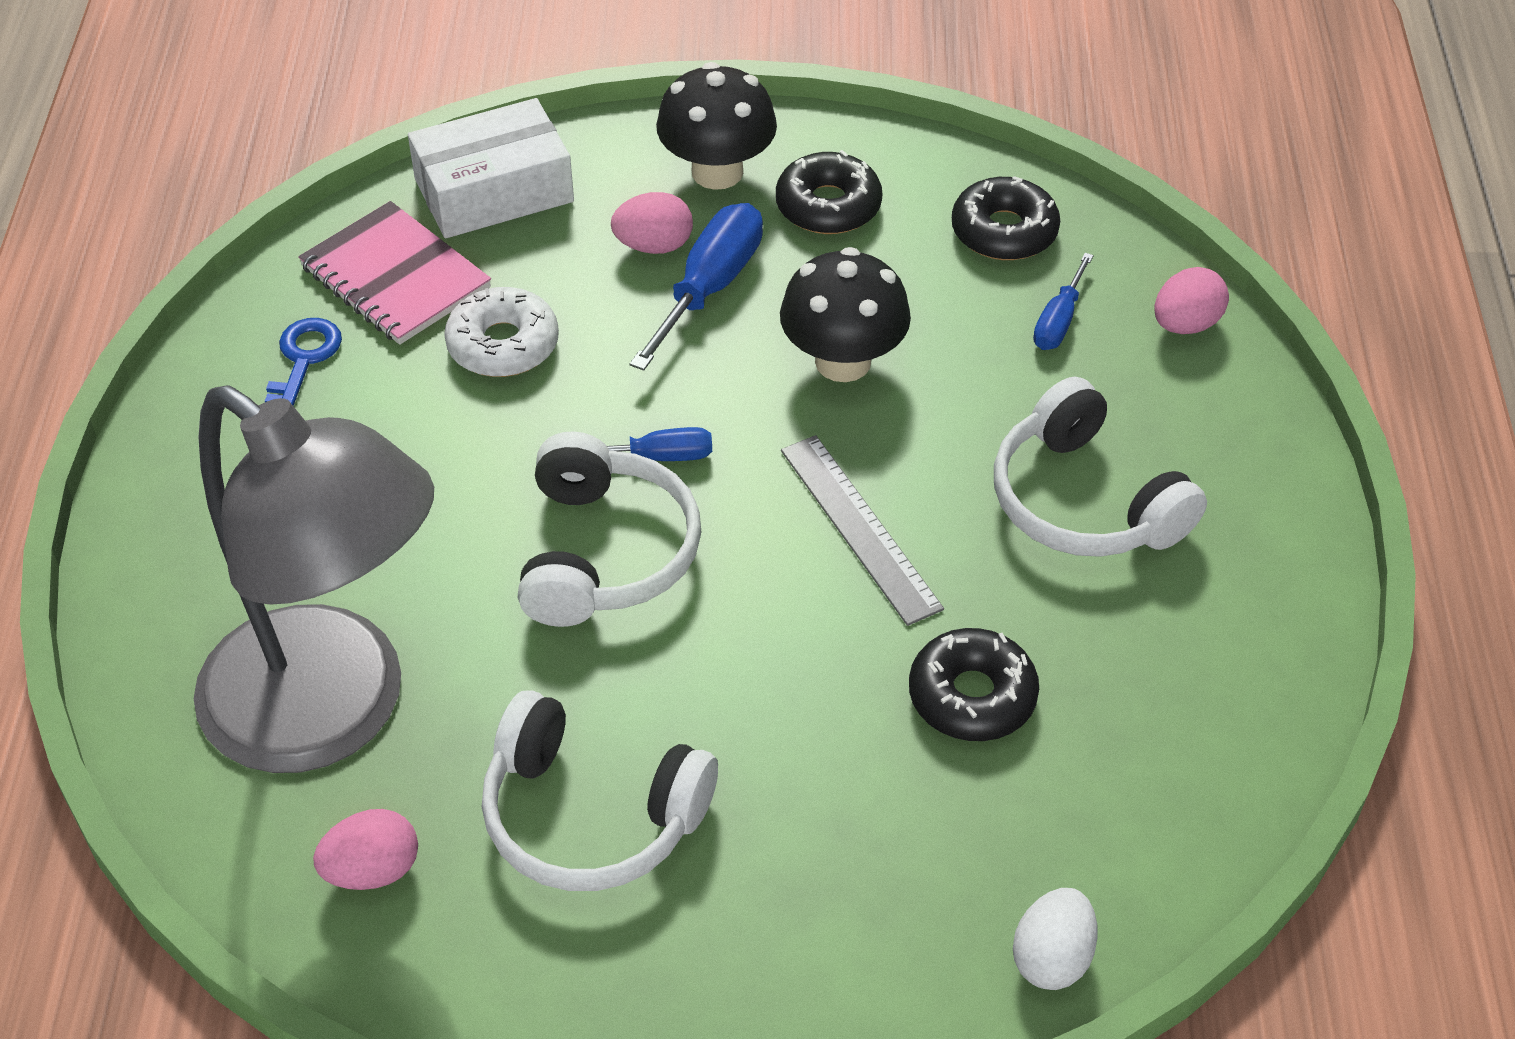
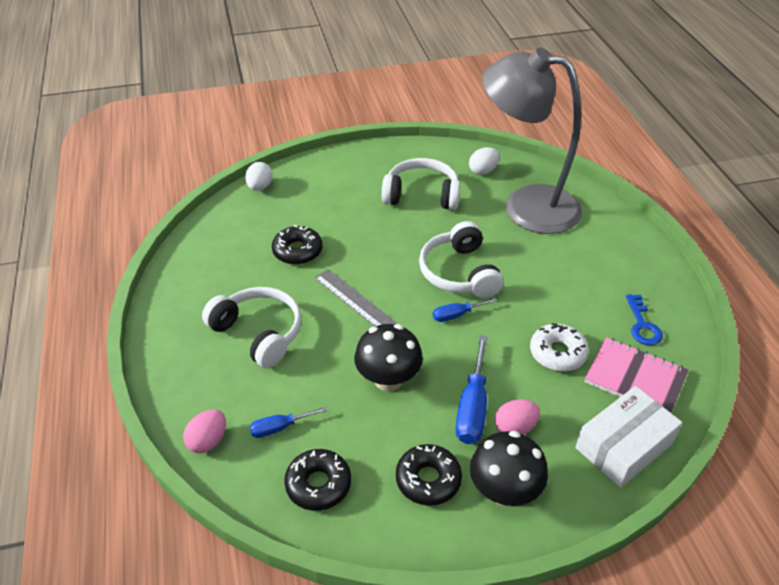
camera: 165 degrees right, 5 degrees down
pink egg [313,809,418,890] -> white egg [469,147,500,175]
blue screwdriver [1033,253,1094,350] -> blue screwdriver turned 120 degrees counterclockwise [250,406,327,438]

